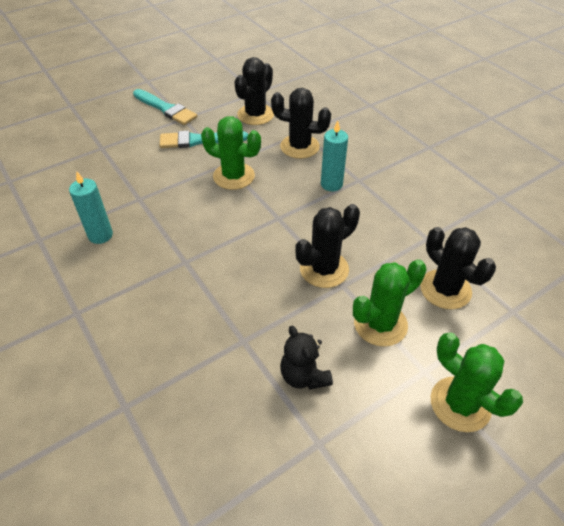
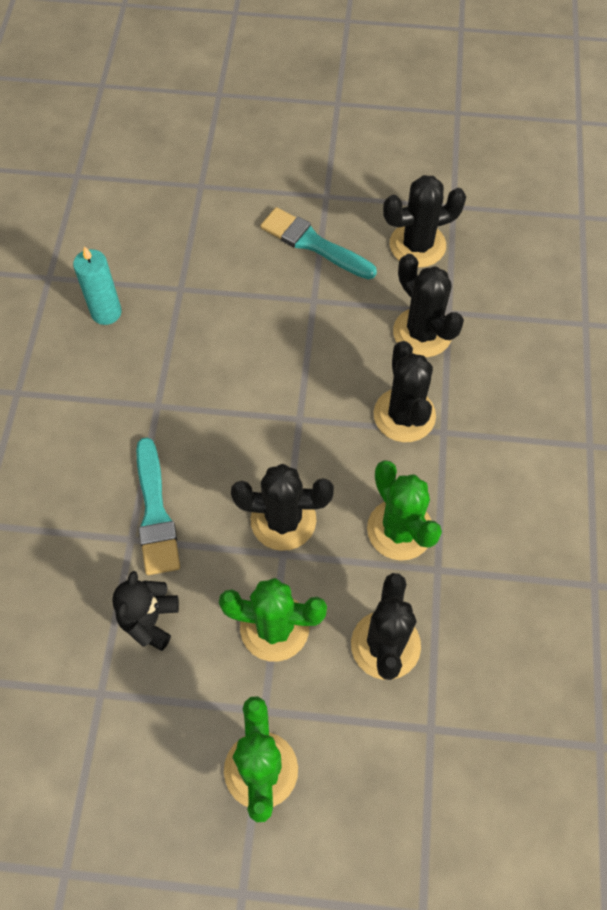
camera: 40 degrees right, 15 degrees up
turquoise brush [133,89,197,125] -> turquoise brush moved to [136,437,180,575]
green cactus [201,116,261,190] -> green cactus moved to [367,460,442,561]
turquoise candle [321,121,348,191] -> black cactus [374,341,436,442]

